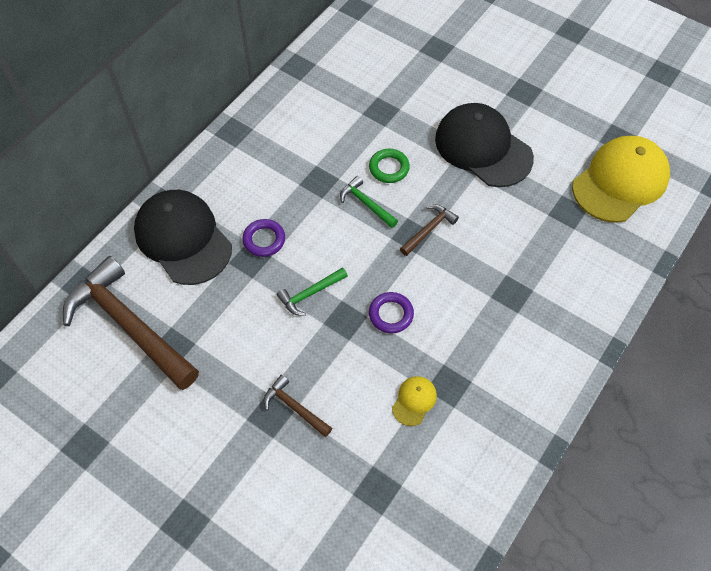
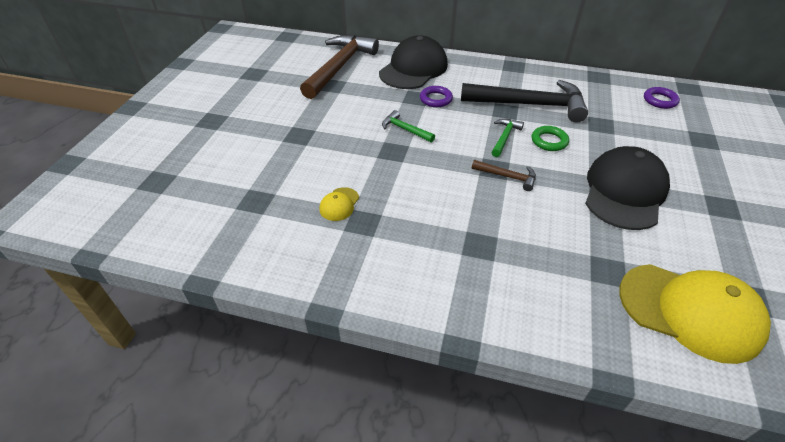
camera: 70 degrees right, 15 degrees down
brown hammer [264,375,332,437] -> none
purple ring [369,292,414,333] -> purple ring moved to [644,87,680,109]
yellow cap [392,376,437,426] -> yellow cap turned 105 degrees clockwise [319,187,359,221]
none -> black hammer [461,80,588,122]

